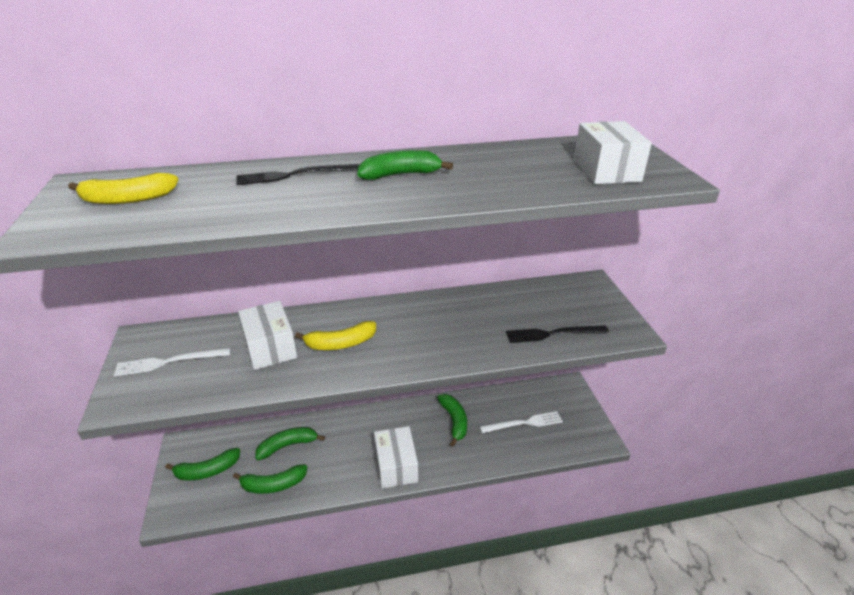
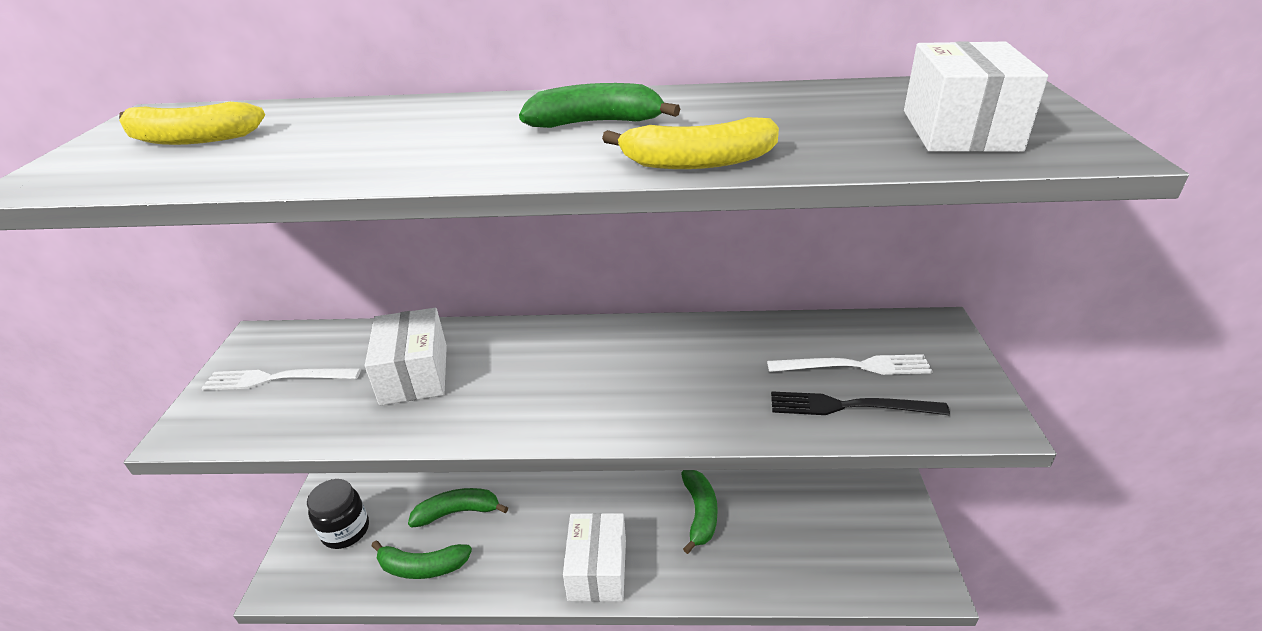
camera: 15 degrees right, 0 degrees up
green banana [165,448,240,480] -> black jar [307,479,369,549]
black fork [236,164,359,185] -> none
yellow banana [295,321,376,350] -> yellow banana moved to [602,117,779,169]
white fork [480,411,563,433] -> white fork moved to [767,354,933,375]

